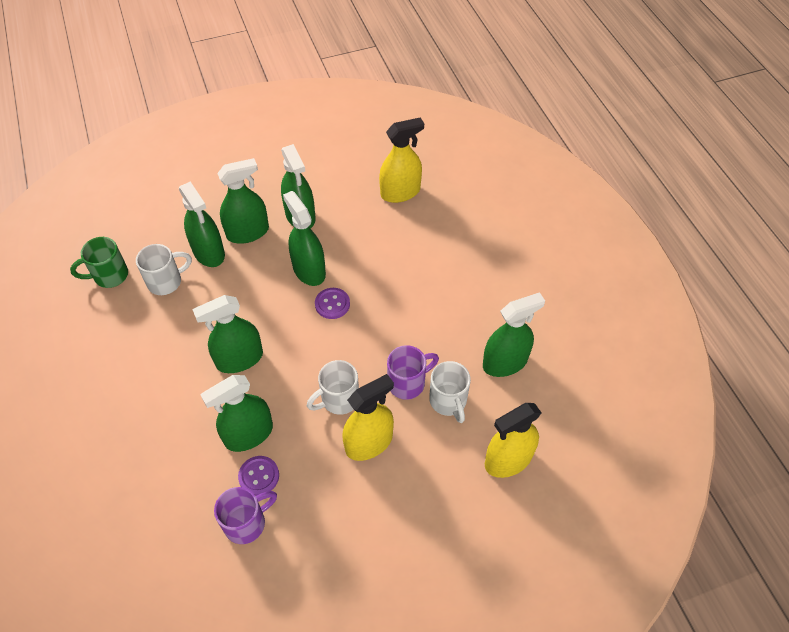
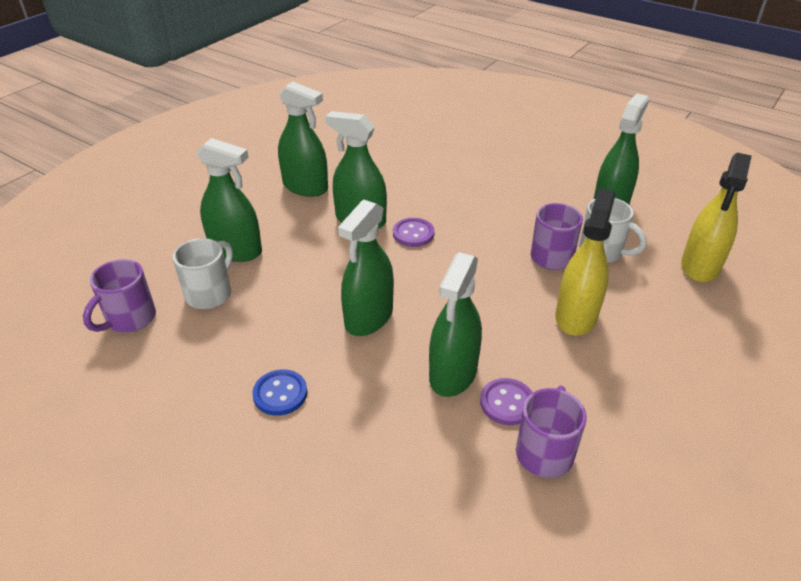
camera: 35 degrees left, 15 degrees down
green mug [70,237,128,288] -> purple mug [83,259,156,333]
green spray bottle [217,158,269,244] -> none
white mug [307,360,359,415] -> none
yellow spray bottle [379,118,424,203] -> none
none -> blue button [252,369,307,416]

